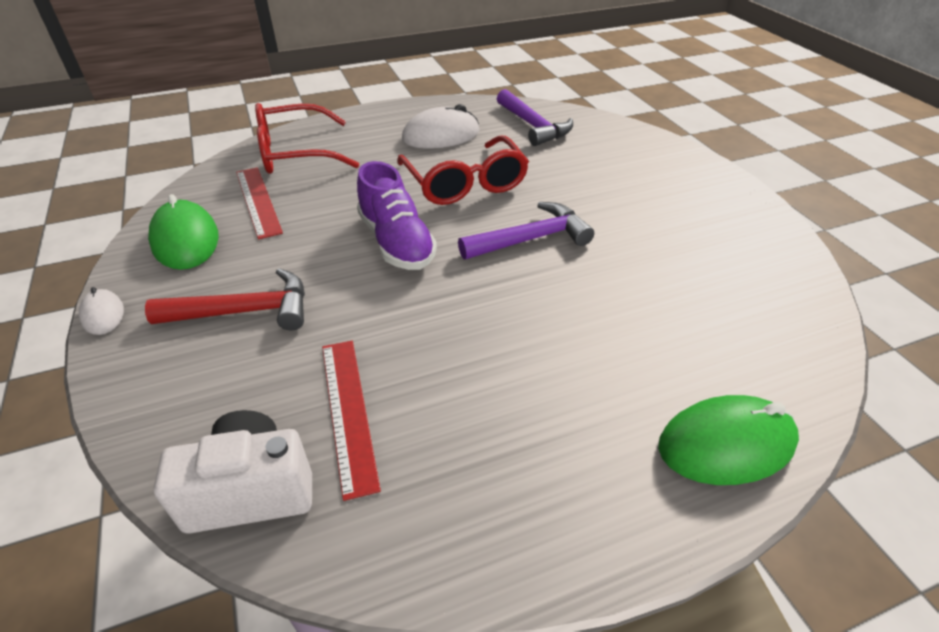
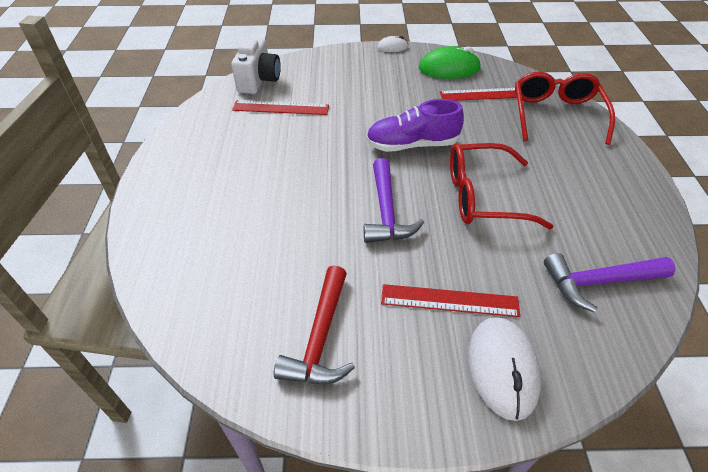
camera: 110 degrees right, 5 degrees up
red hammer [145,268,305,330] -> red hammer moved to [274,265,355,384]
white mouse [402,104,479,149] -> white mouse moved to [468,317,541,421]
green mouse [658,395,799,485] -> none
none -> red ruler [381,284,520,317]

